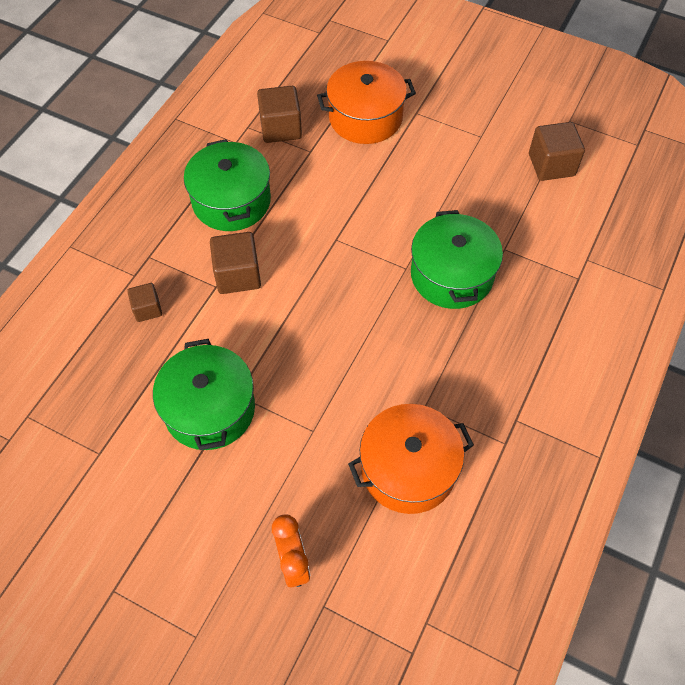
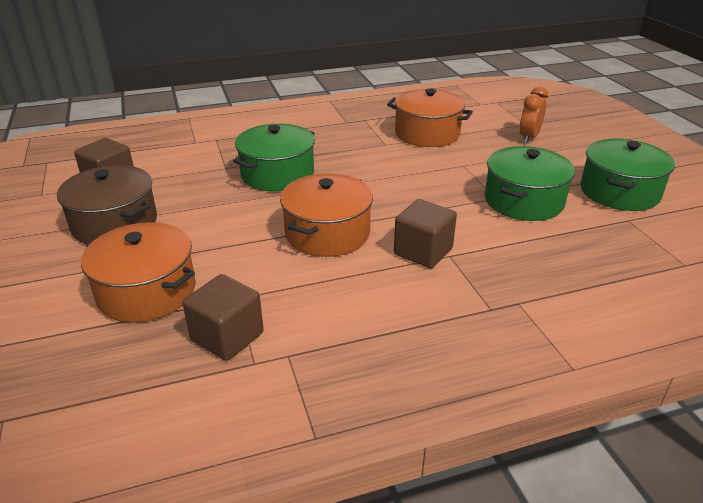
camera: 135 degrees left, 25 degrees down
brown cube [127,283,162,322] -> none
green pot [184,139,271,231] -> green pot moved to [580,139,675,211]
none -> brown pot [57,165,157,244]
none -> orange pot [280,173,373,257]

